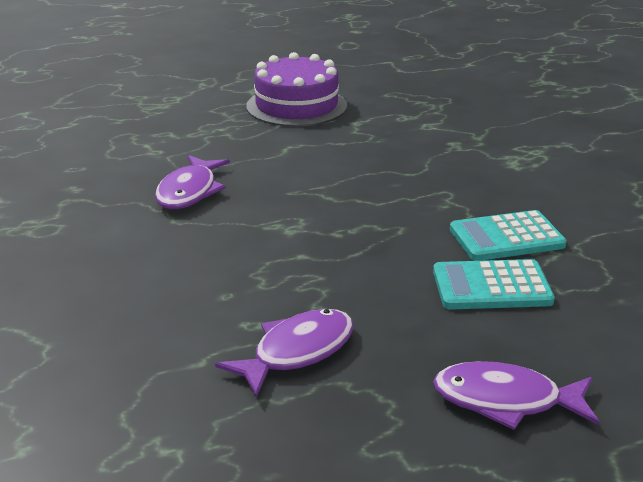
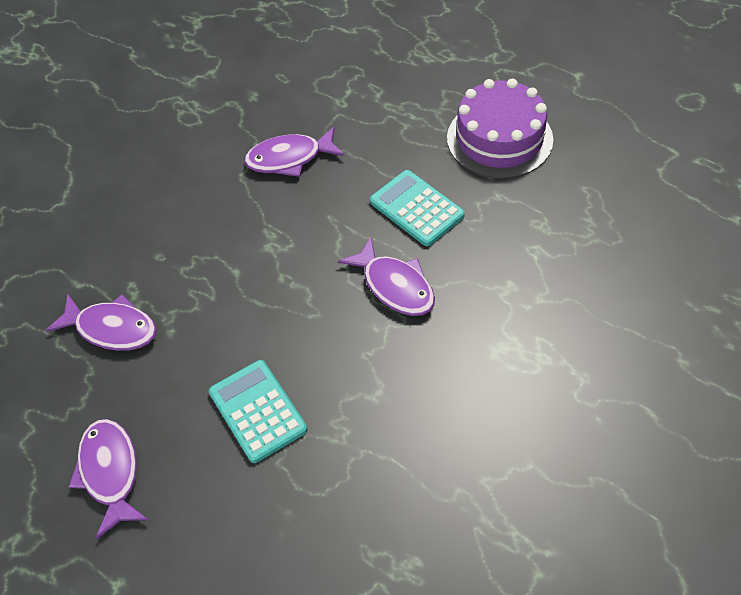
camera: 65 degrees right, 25 degrees up
turquoise calculator [450,210,567,261] -> turquoise calculator moved to [370,170,465,246]
none -> purple fish [338,237,435,316]

